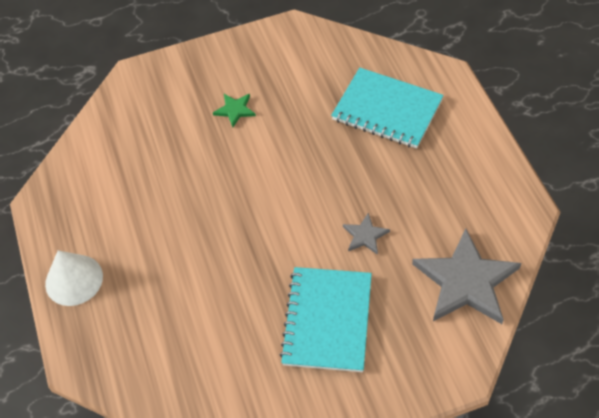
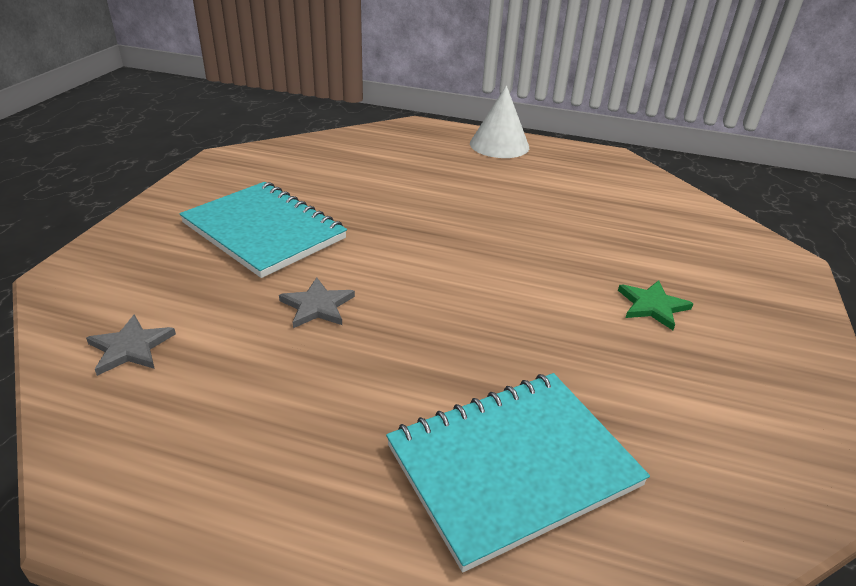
camera: 120 degrees right, 20 degrees down
grey star [412,228,521,324] -> grey star [86,314,176,376], size x0.46

